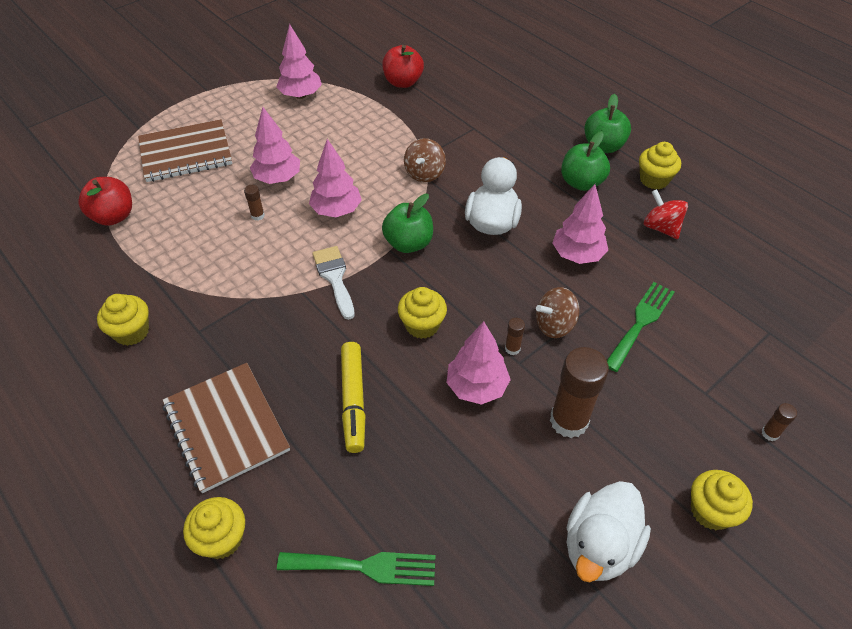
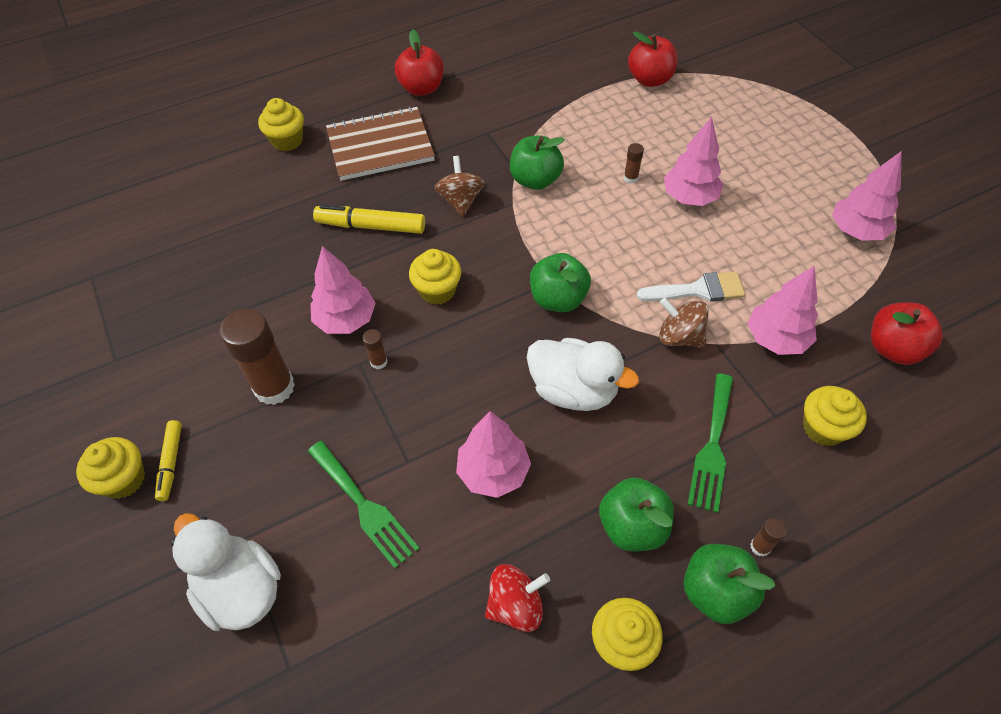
camera: 105 degrees right, 5 degrees up
yellow cupcake [97,294,149,346] -> yellow cupcake moved to [803,386,867,446]
brown notebook [138,119,232,182] -> none
green fork [277,552,436,586] -> green fork moved to [688,373,733,513]
pink tree [309,139,362,217] -> pink tree moved to [748,266,818,355]
white brush [312,246,355,320] -> white brush moved to [637,272,745,302]
brown spinning top [536,287,579,338] -> brown spinning top moved to [434,156,485,217]
white duck [567,481,651,583] -> white duck moved to [171,513,281,631]
brown glue stick [761,403,797,441] -> brown glue stick moved to [750,518,787,557]
none -> yellow marker [155,420,182,501]
none -> red apple [395,29,444,96]
none -> green apple [510,135,565,190]

